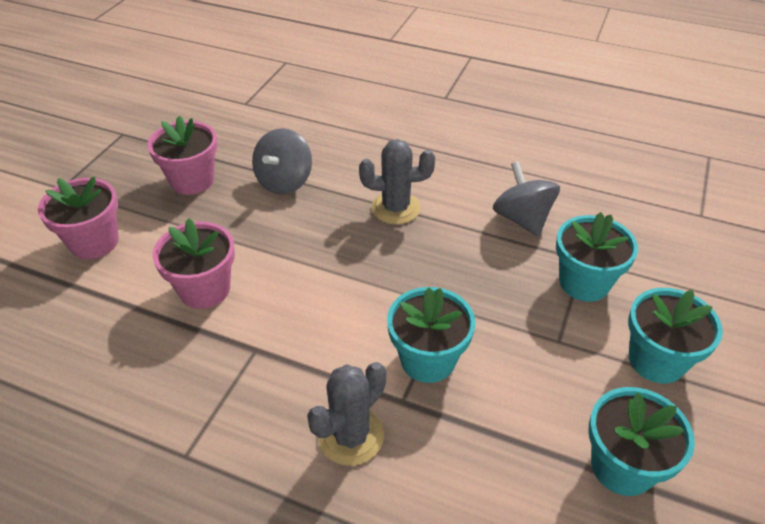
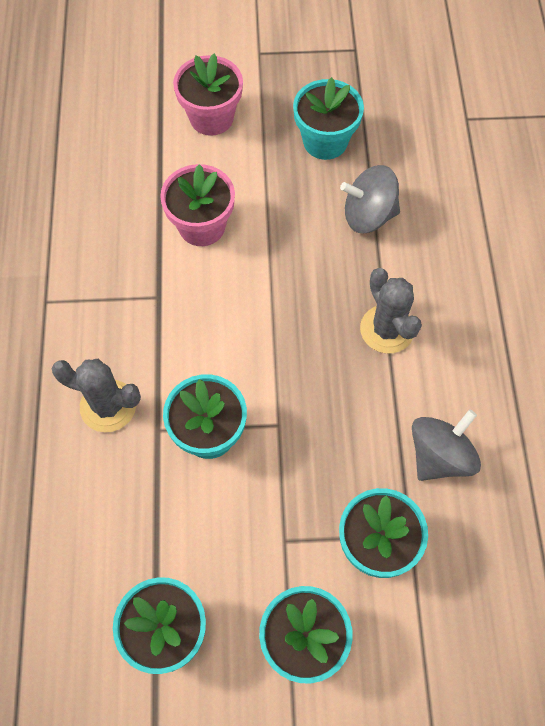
camera: 65 degrees right, 20 degrees up
pink flower pot [147,116,218,195] -> turquoise flower pot [293,77,364,160]

